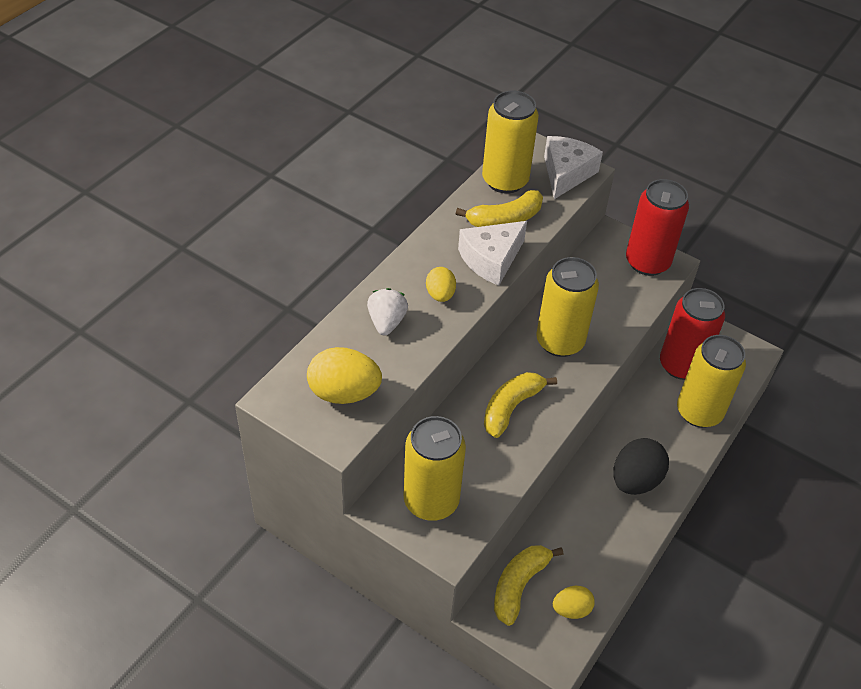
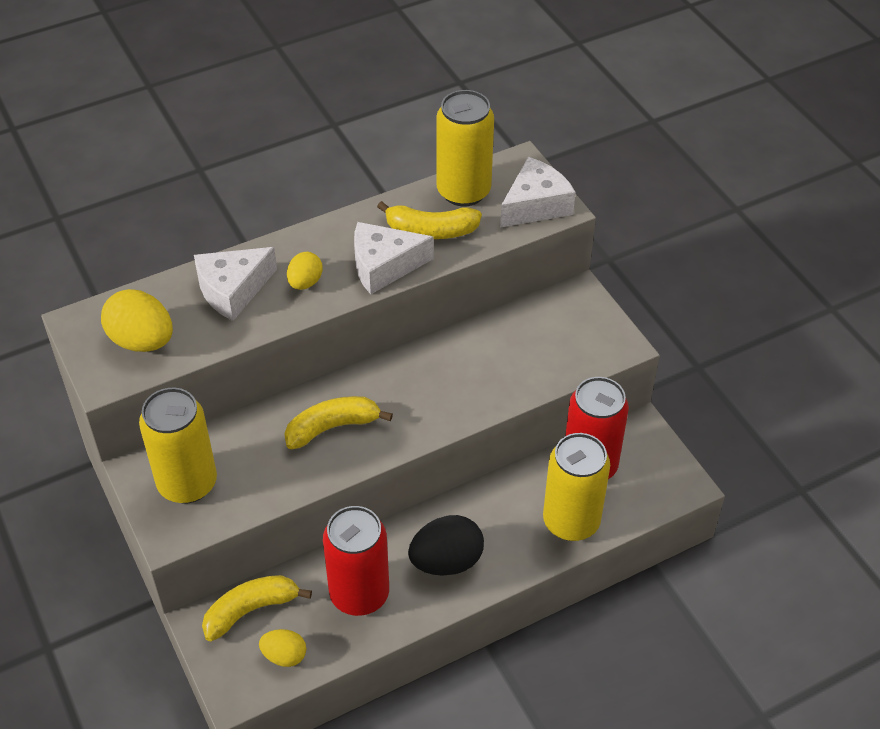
camera: 30 degrees right, 0 degrees up
white strawberry [367,288,408,335] -> white cheese [194,247,277,321]
yellow can [536,257,599,357] -> none
red can [626,179,689,276] -> red can moved to [323,506,389,616]

